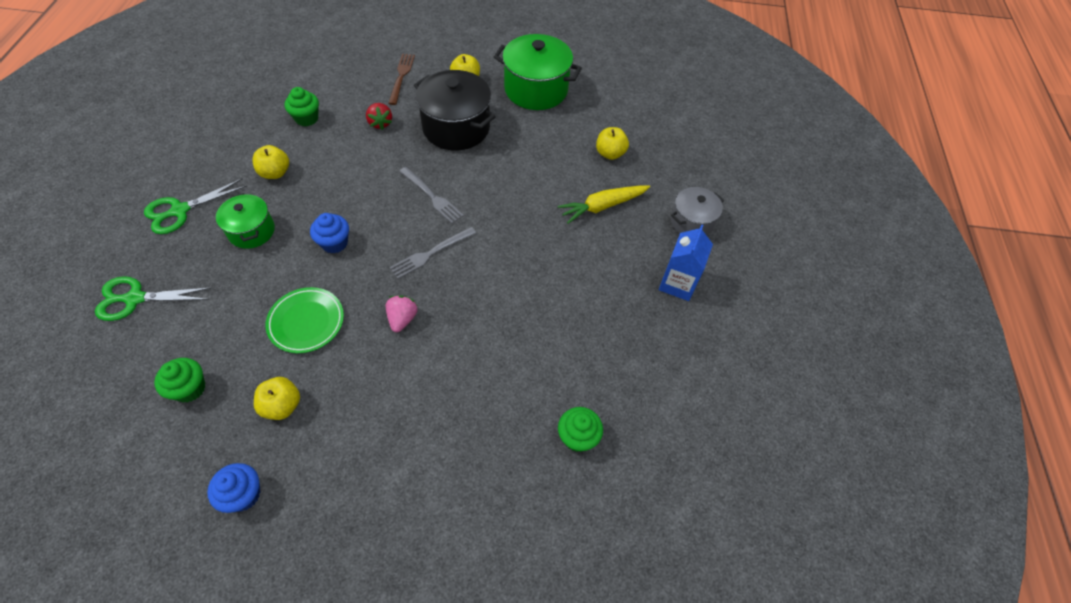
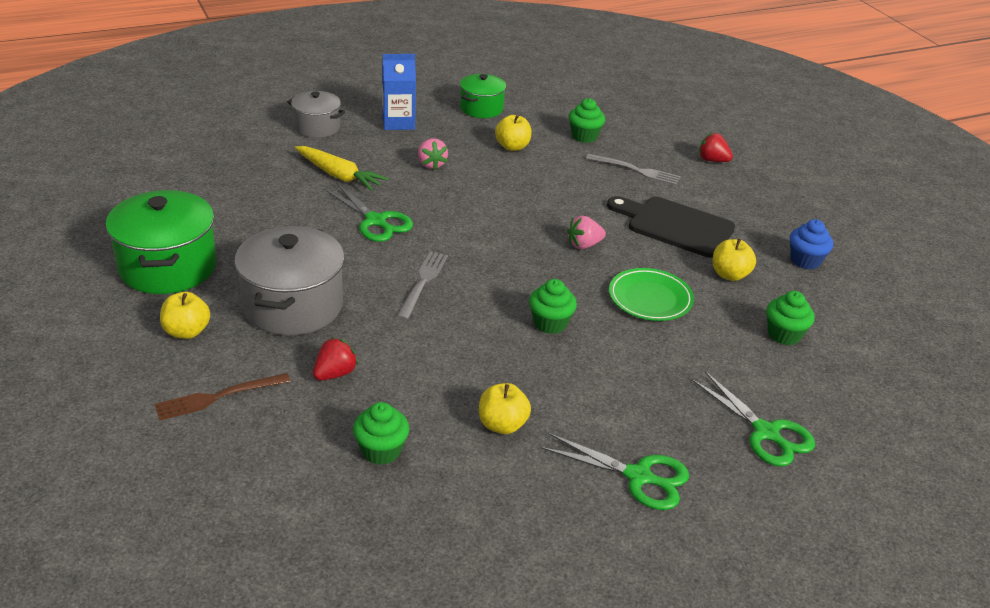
camera: 120 degrees left, 20 degrees down
green pot [216,193,275,249] -> green pot moved to [460,74,506,118]
blue cupcake [310,213,349,254] -> green cupcake [529,279,577,334]
grey fork [390,227,476,279] -> grey fork moved to [586,154,681,185]
black pot [414,70,496,151] -> grey pot [234,226,345,336]
yellow apple [596,127,629,160] -> yellow apple moved to [495,115,532,151]
none -> green scissors [324,183,413,242]
none -> pink strawberry [418,138,448,170]
none -> black cutting board [607,196,735,258]
none -> red strawberry [699,133,733,162]

